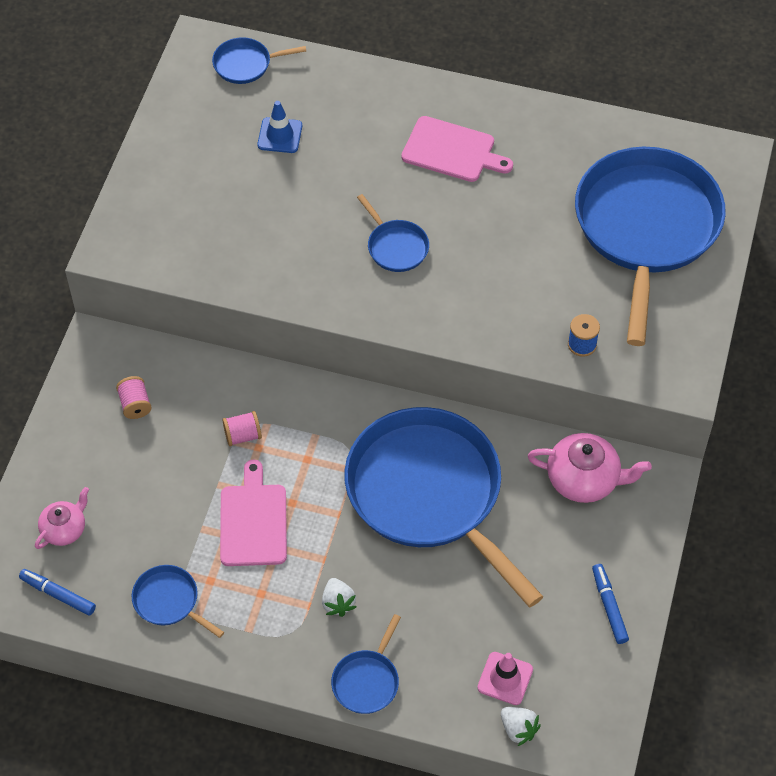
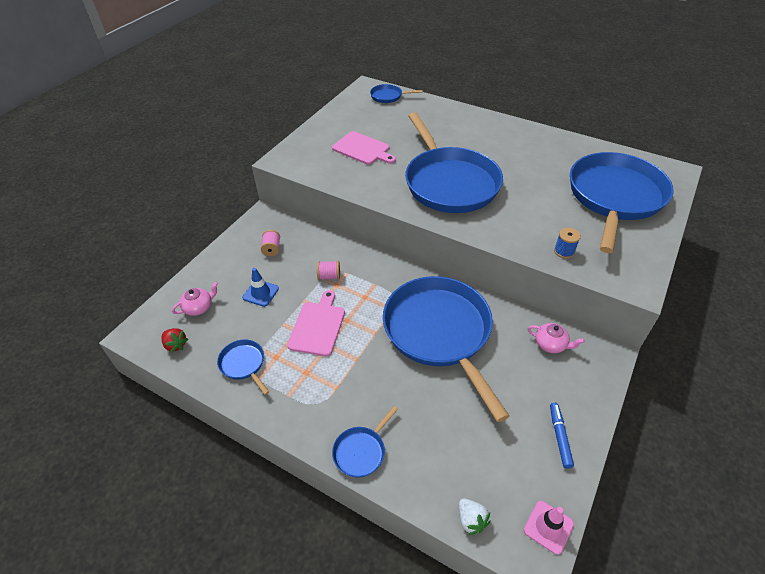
camera: 15 degrees right, 10 degrees down
blue marker [19,569,96,616] -> red strawberry [162,328,188,353]
blue traffic cone [257,101,302,153] -> blue traffic cone moved to [242,268,279,307]
white strawberry [322,578,356,617] -> none
blue pan [357,194,429,272] -> blue pan [405,112,503,213], size x2.45
pink cutting board [401,116,513,182] -> pink cutting board moved to [332,131,396,165]
pink traffic cone [477,652,533,705] -> pink traffic cone moved to [524,501,574,555]
pink teapot [528,433,652,503] -> pink teapot [527,323,585,353], size x0.63

